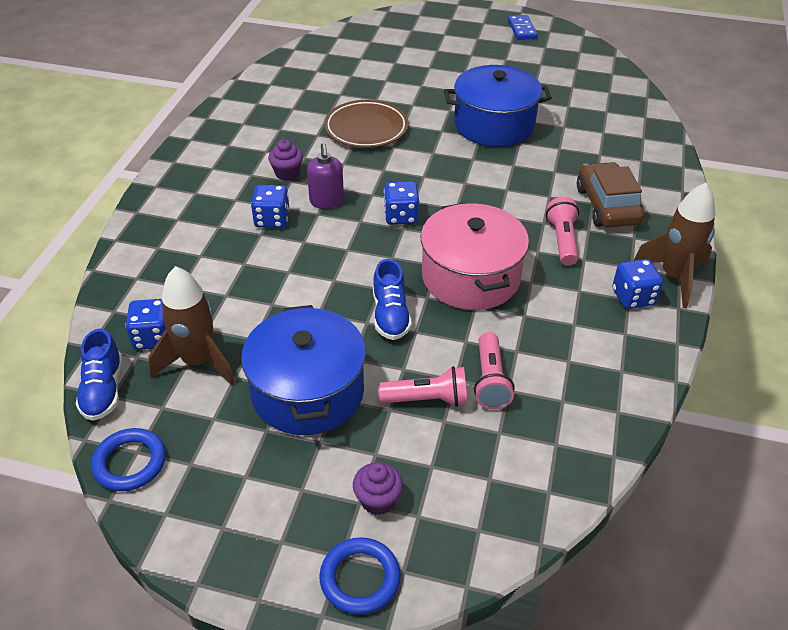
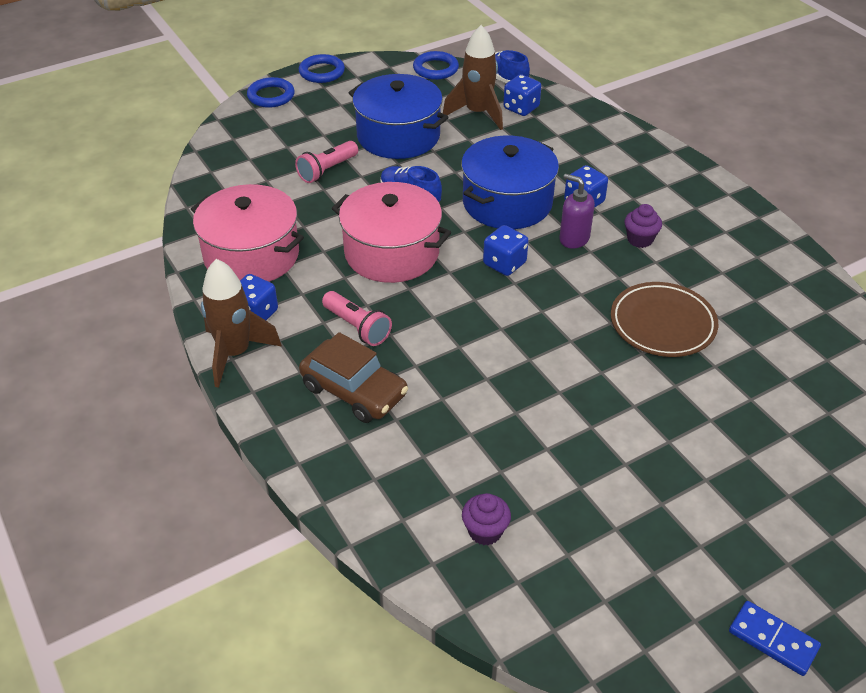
camera: 135 degrees right, 0 degrees up
purple cupcake [353,462,403,515] -> purple cupcake moved to [462,493,511,545]
blue pot [444,65,552,147] -> blue pot moved to [461,136,559,229]
pink flashlight [474,332,515,410] -> none
none -> pink pot [191,184,304,282]
none -> blue ring [299,54,345,83]

